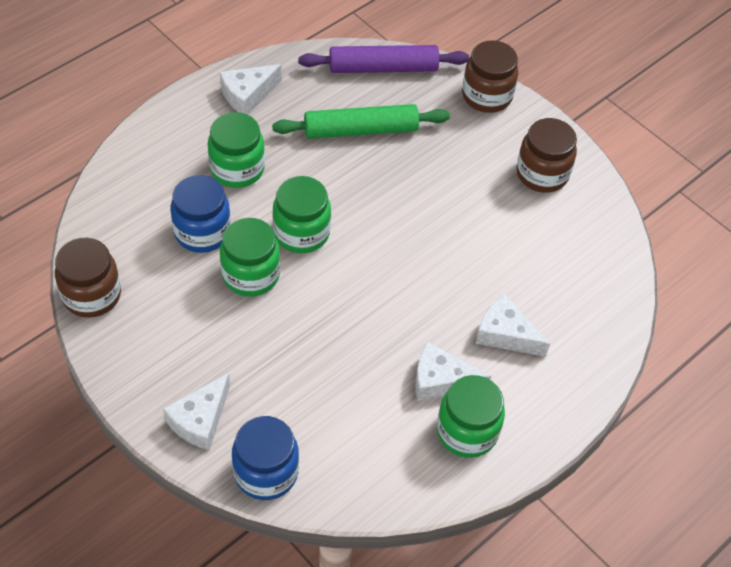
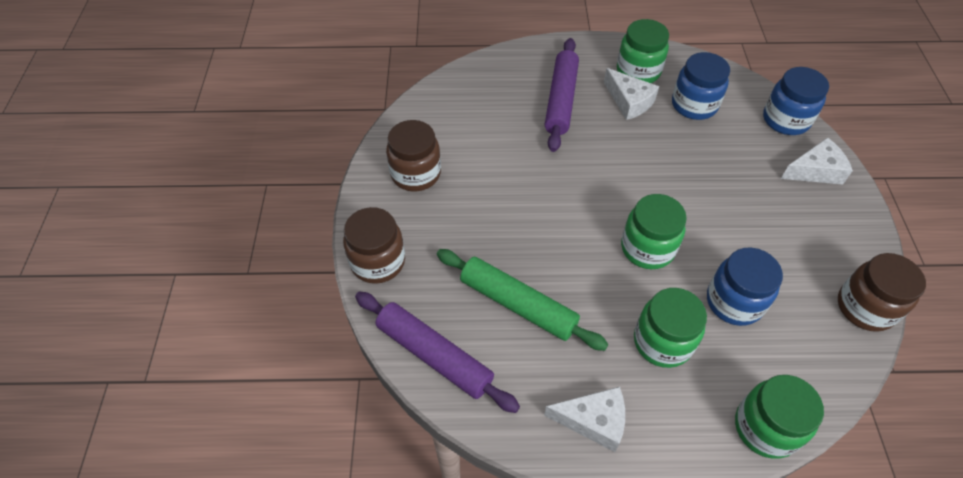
camera: 135 degrees left, 0 degrees up
green jar [220,218,280,297] -> green jar moved to [735,375,824,458]
white cheese [476,294,550,357] -> purple rolling pin [545,38,579,152]
none -> blue jar [672,52,730,120]

